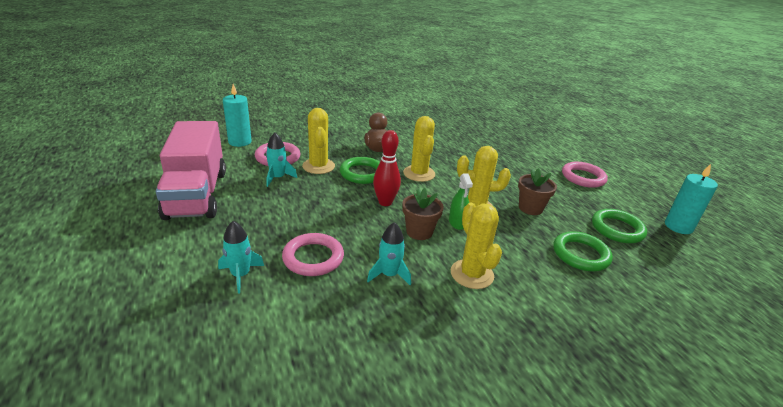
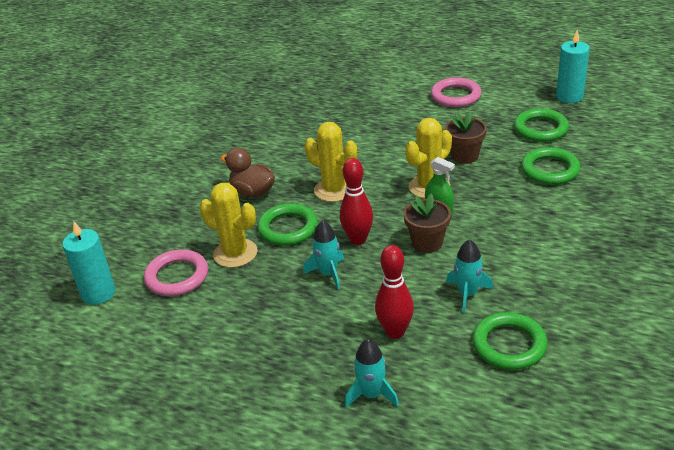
camera: 40 degrees left, 5 degrees up
pink truck [156,121,226,220] -> none
turquoise rocket [266,133,297,187] -> turquoise rocket moved to [303,221,344,289]
pink ring [282,233,344,276] -> red bowling pin [375,245,414,339]
yellow cactus [451,202,502,289] -> none
none -> green ring [472,312,548,370]

